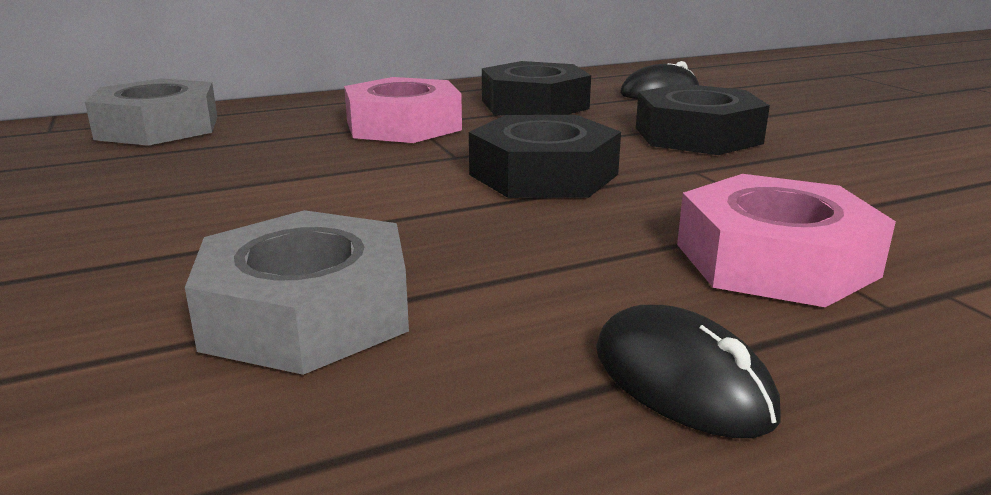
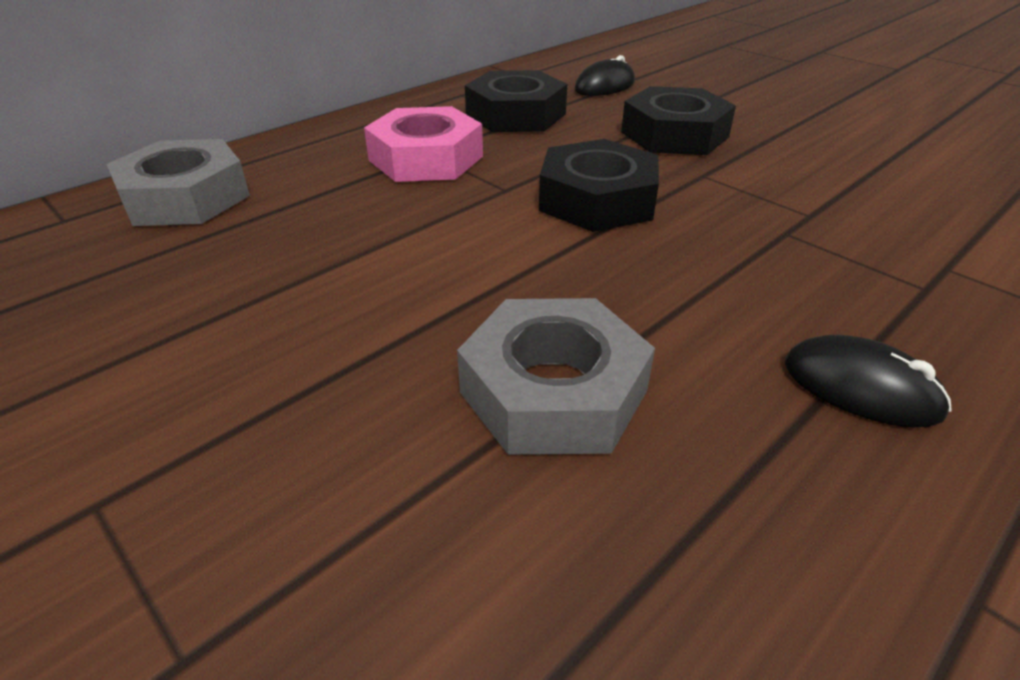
camera: 20 degrees left, 15 degrees up
pink nut [677,174,896,307] -> none

